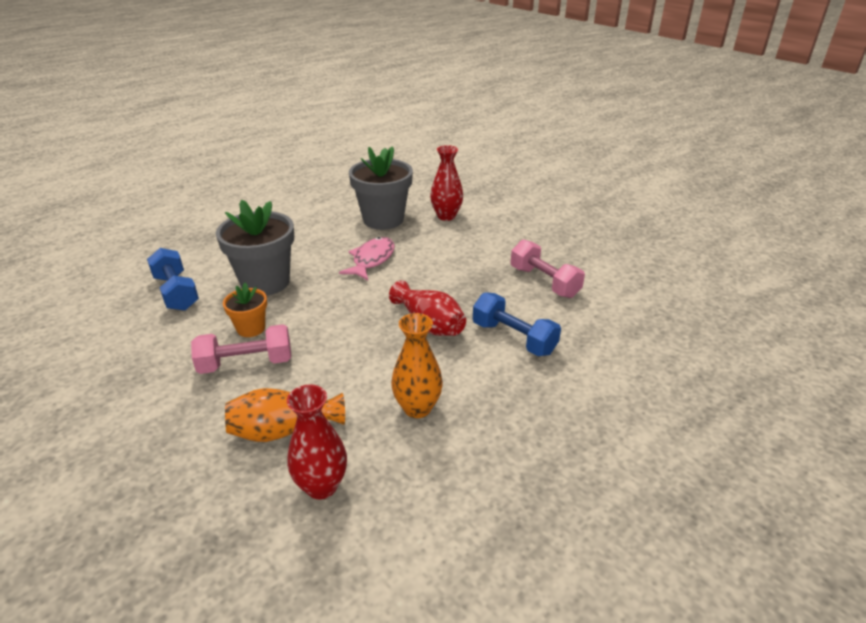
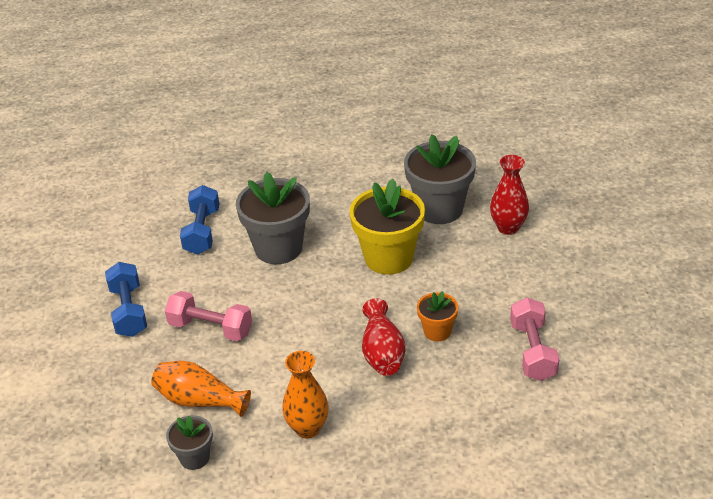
camera: 35 degrees right, 5 degrees up
orange flower pot [223,283,267,337] -> orange flower pot moved to [417,291,458,341]
red vase [287,385,347,499] -> grey flower pot [166,415,213,470]
pink fish [339,237,395,280] -> yellow flower pot [349,179,425,275]
blue dumbbell [473,292,561,356] -> blue dumbbell moved to [105,262,147,337]

